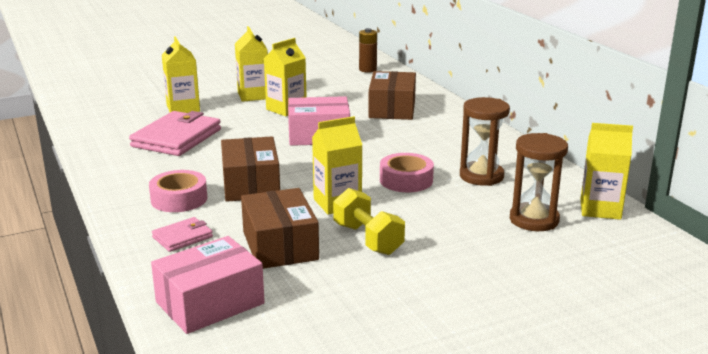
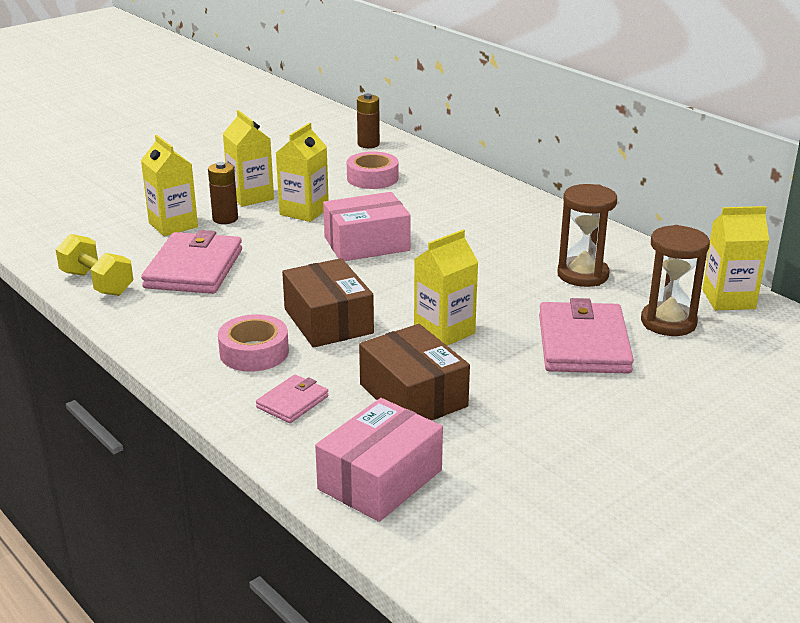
camera: 15 degrees left, 5 degrees up
yellow dumbbell [333,188,405,255] -> yellow dumbbell moved to [56,234,133,296]
brown box [368,71,416,120] -> none
pink tape [380,153,434,192] -> pink tape moved to [347,152,399,189]
none -> brown battery [208,162,238,224]
none -> pink wallet [539,298,634,374]

